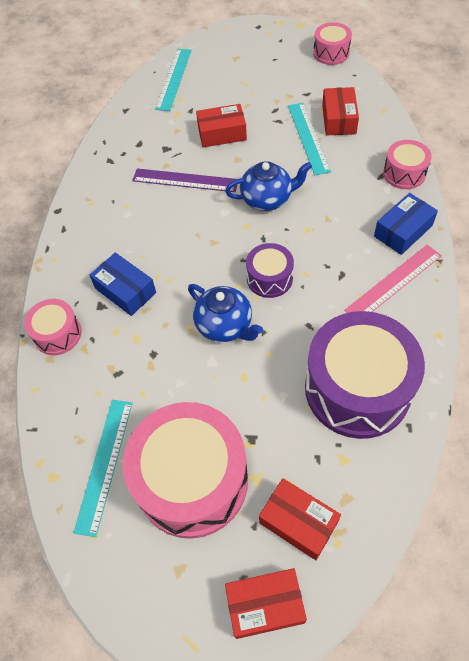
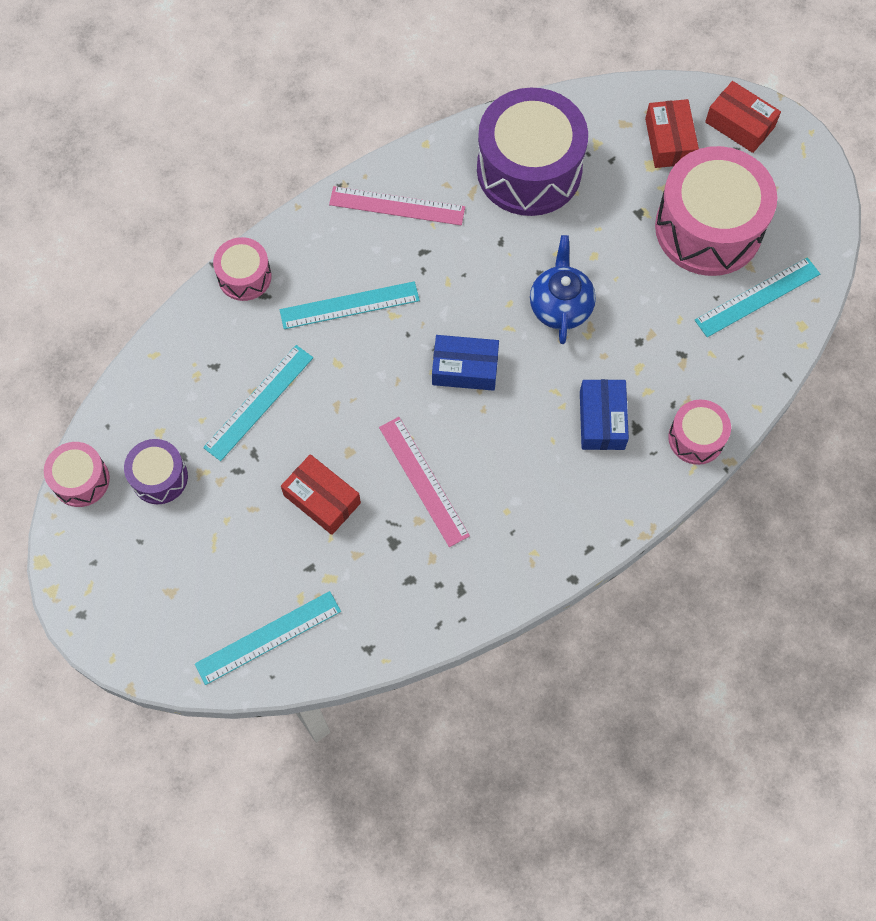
camera: 135 degrees left, 10 degrees up
purple ruler [132,168,238,192] -> pink ruler [379,417,470,547]
blue teapot [225,161,312,211] -> none
purple drum [246,243,294,298] -> purple drum moved to [124,439,188,504]
red box [322,87,359,135] -> none
blue box [374,193,438,255] -> blue box moved to [432,335,499,391]
none -> turquoise ruler [280,281,420,329]

